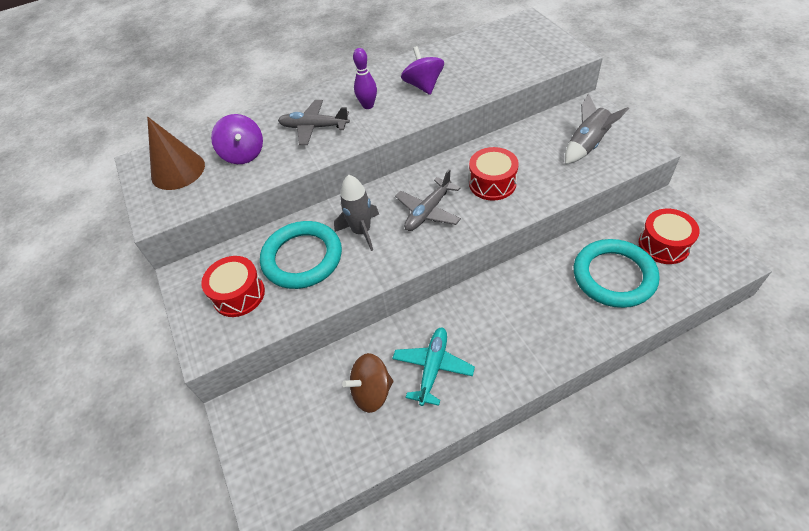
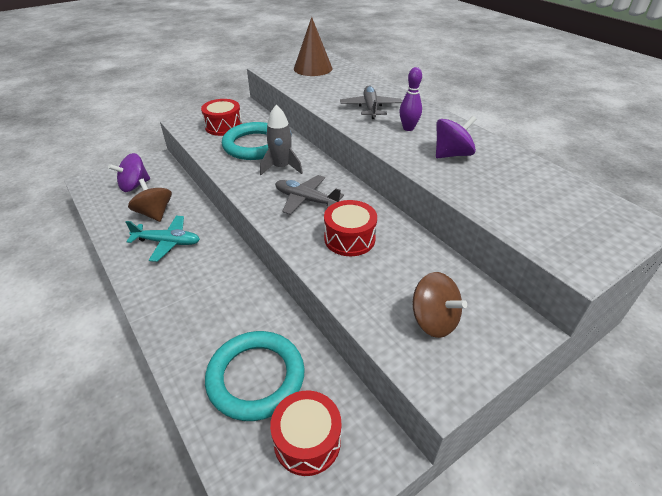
camera: 75 degrees right, 10 degrees down
purple spinning top [211,114,263,164] -> purple spinning top moved to [108,153,150,192]
grey rocket [565,93,629,164] -> brown spinning top [413,272,467,338]

